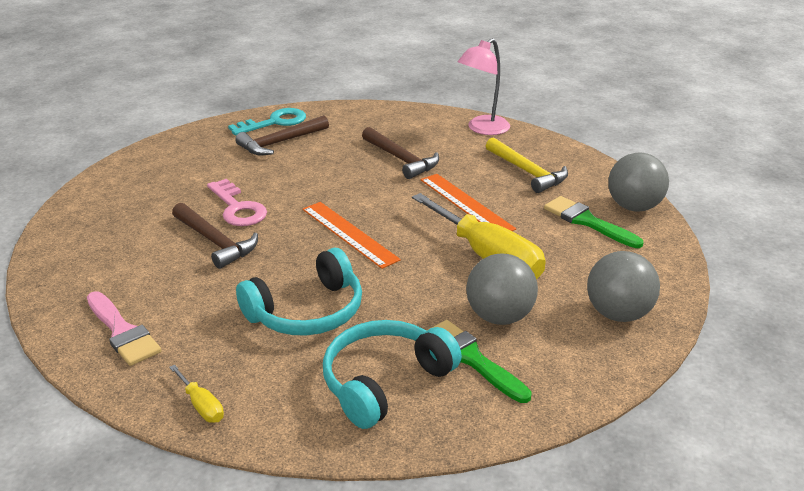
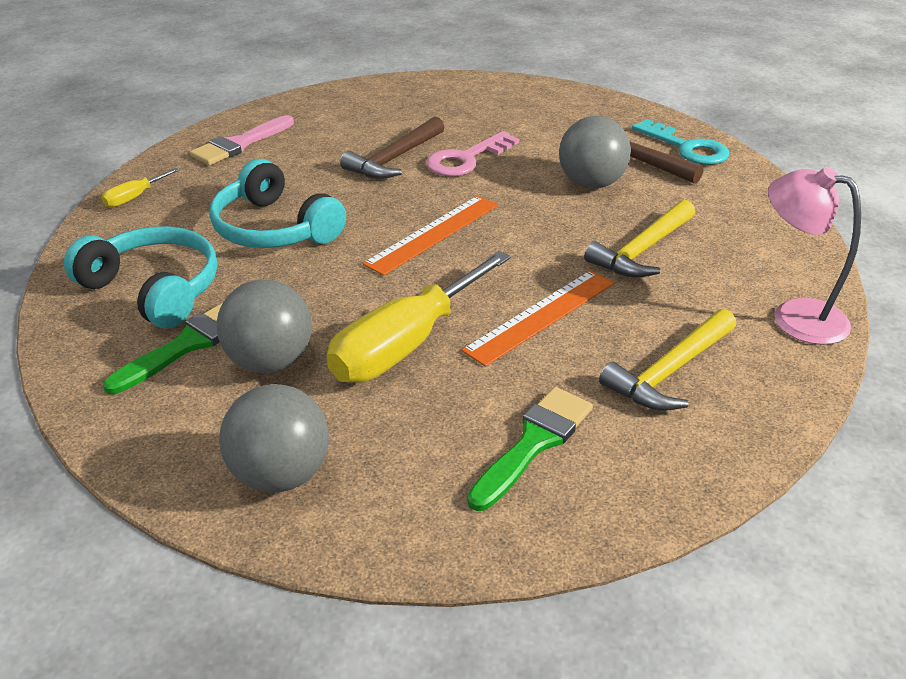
camera: 80 degrees right, 5 degrees up
brown hammer [362,127,439,179] -> yellow hammer [584,200,695,278]
grey ball [608,153,669,211] -> grey ball moved to [559,116,631,189]

